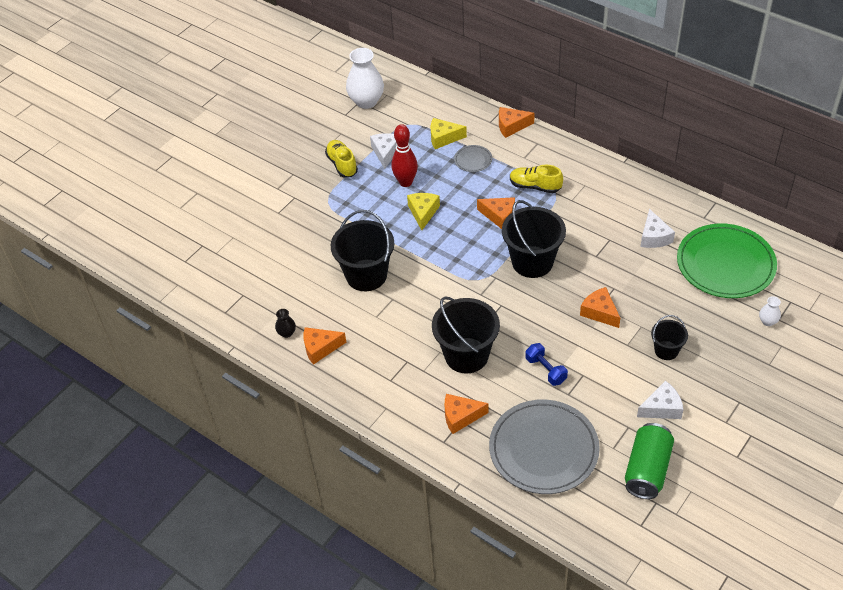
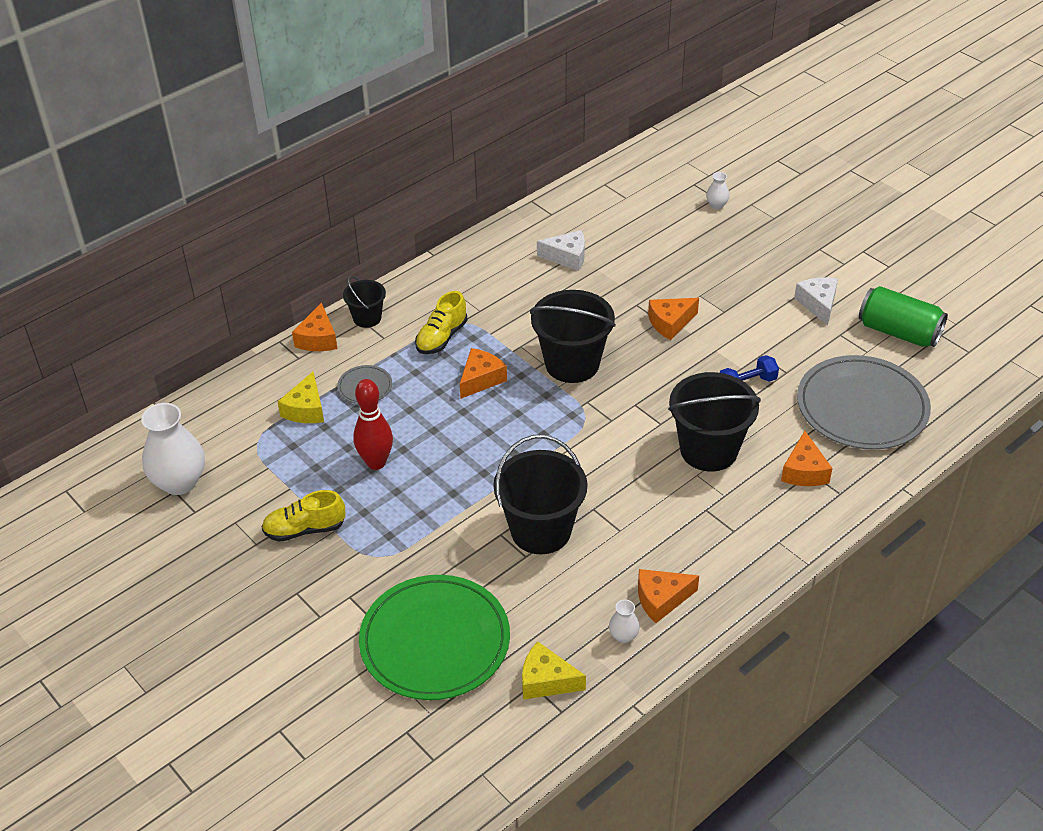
camera: 80 degrees left, 5 degrees down
black vase [275,309,296,338] -> white vase [609,600,640,643]
orange cheese [304,327,347,365] -> orange cheese turned 75 degrees clockwise [638,569,699,623]
white cheese [370,133,397,169] -> none
yellow cheese [407,193,440,230] -> yellow cheese moved to [522,641,586,700]
black bucket [651,315,688,360] -> black bucket moved to [343,276,386,328]
green plate [677,223,777,298] -> green plate moved to [359,575,510,700]

